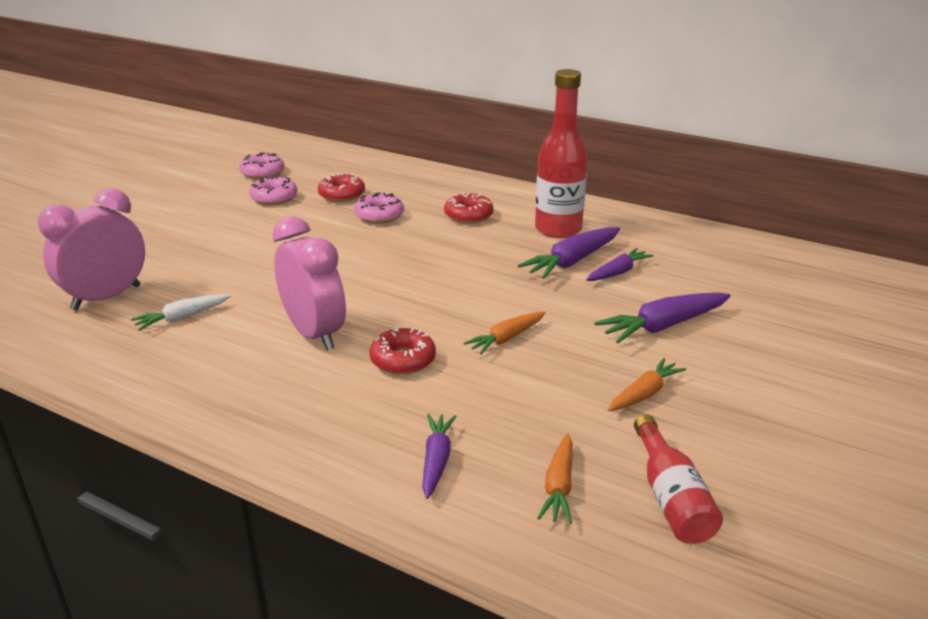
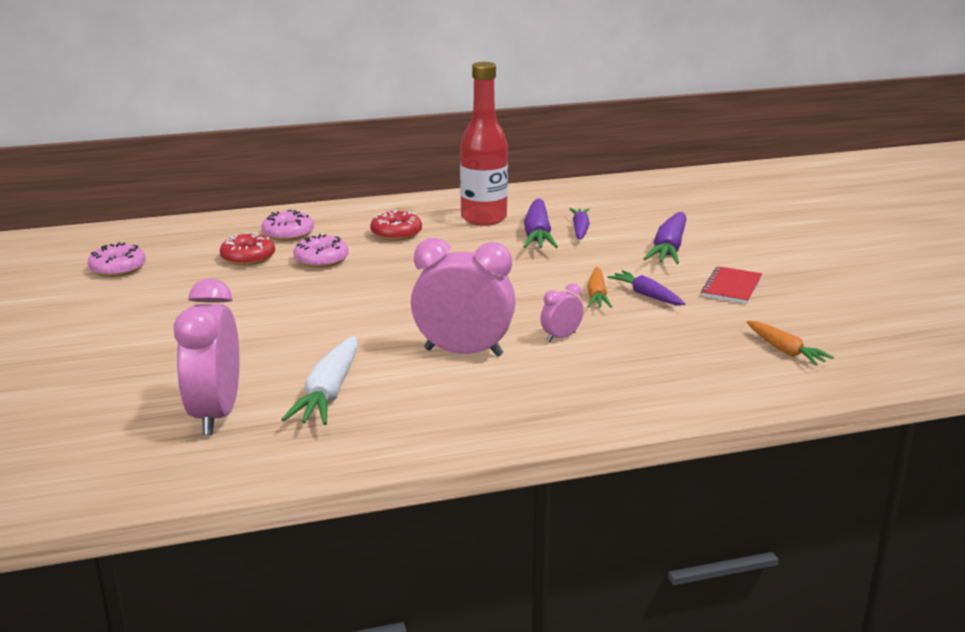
camera: 45 degrees left, 5 degrees down
white carrot [131,294,231,331] -> white carrot [281,336,358,425], size x1.57
pink donut [249,175,297,205] -> pink donut moved to [262,210,314,241]
red donut [370,326,436,375] -> pink clock [540,283,583,342]
purple carrot [422,414,457,499] -> purple carrot moved to [608,270,685,305]
orange carrot [608,358,686,411] -> red notebook [701,266,762,304]
red bottle [634,414,723,544] -> none

